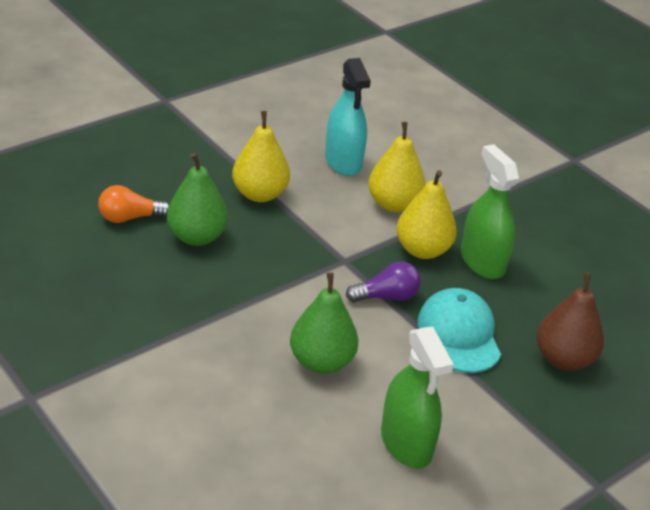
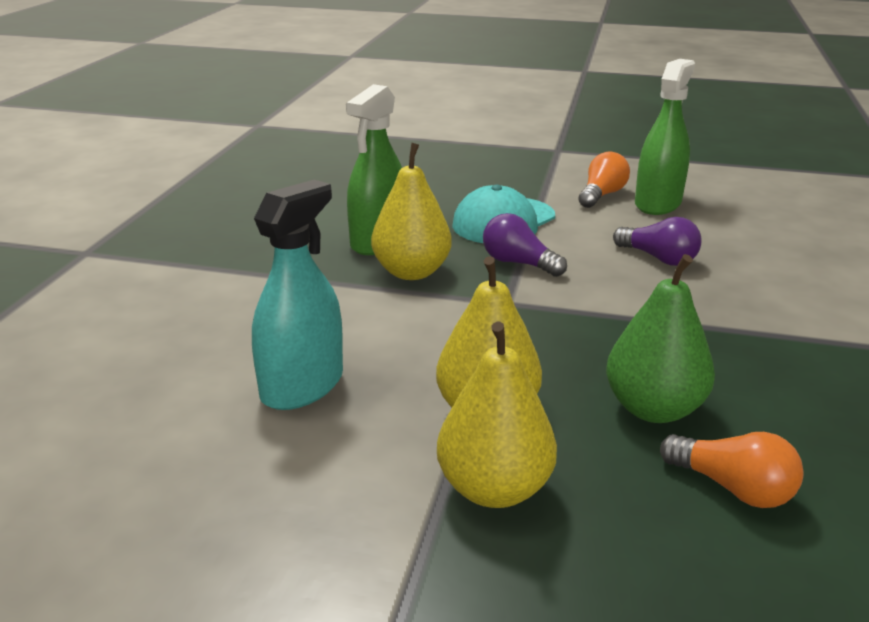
camera: 125 degrees left, 10 degrees down
green pear [290,272,358,374] -> purple light bulb [613,217,701,266]
yellow pear [368,122,426,212] -> yellow pear moved to [437,322,557,508]
brown pear [536,273,604,371] -> none
none -> orange light bulb [578,151,630,208]

